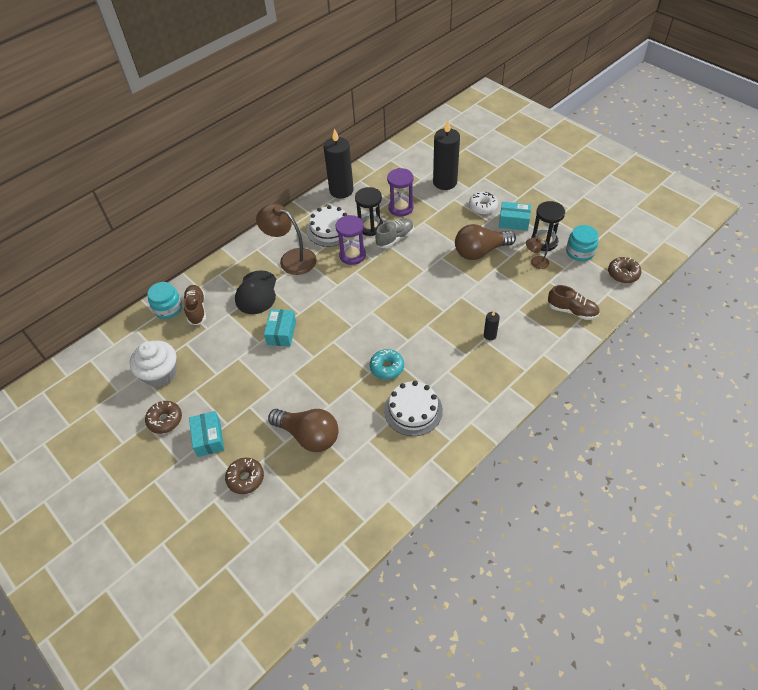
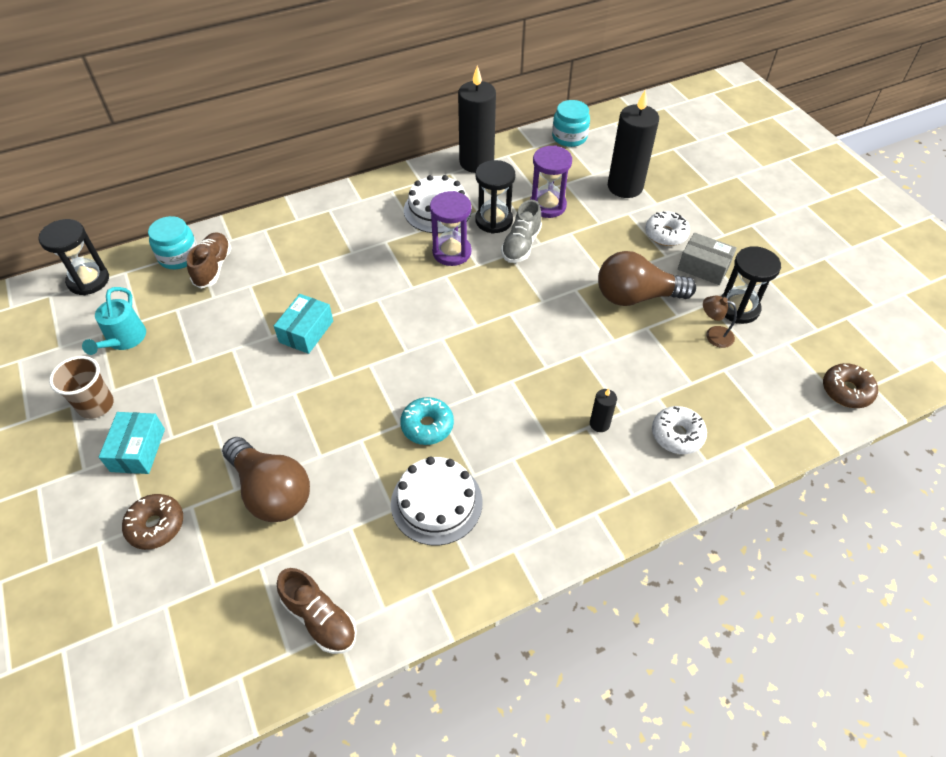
camera: 15 degrees right, 0 degrees up
white cupcake [129,341,177,387] -> turquoise watering can [82,287,146,355]
brown donut [145,401,182,434] -> brown cup [49,356,114,419]
black cap [235,270,276,314] -> none
brown lamp [256,203,317,275] -> none
grey shoe [375,218,414,248] -> grey shoe turned 135 degrees clockwise [501,200,542,263]
turquoise box [499,202,531,231] -> grey box [678,233,737,285]
brown shoe [548,285,600,320] -> brown shoe moved to [277,568,357,654]
turquoise jar [566,225,598,261] -> turquoise jar moved to [552,100,590,147]
none -> black hourglass [38,219,109,295]
none -> white donut [652,406,707,454]

